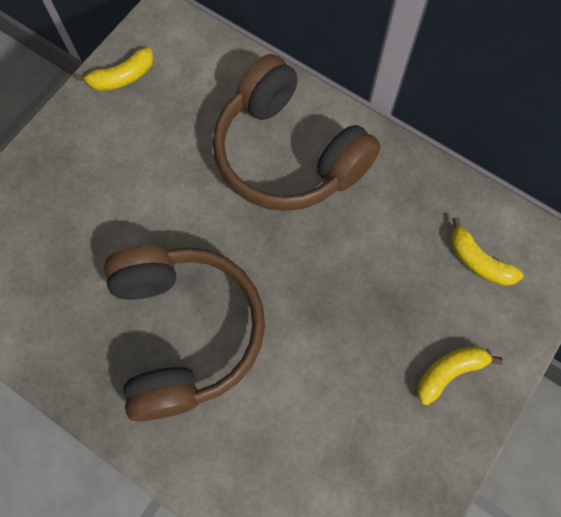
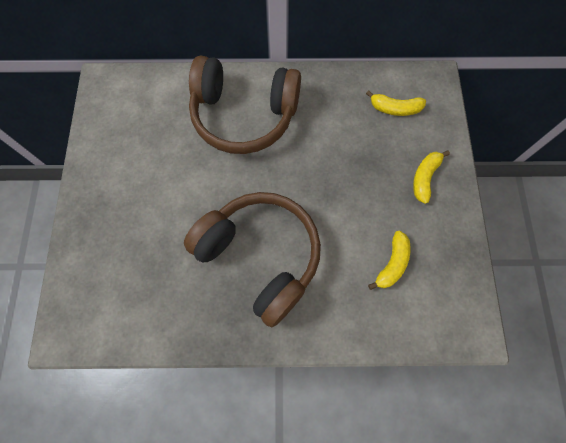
camera: 35 degrees left, 0 degrees up
yellow banana [76,47,154,91] -> yellow banana moved to [368,231,411,290]

